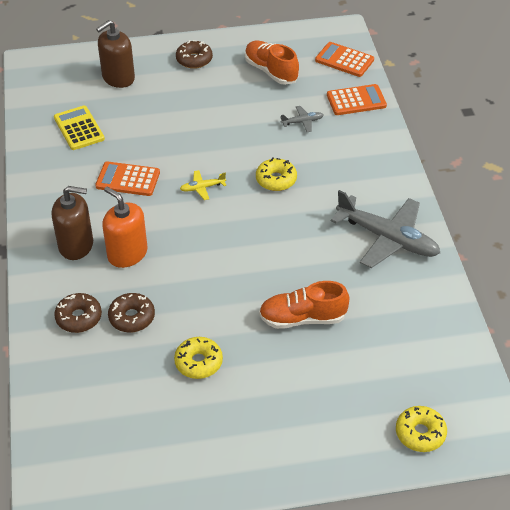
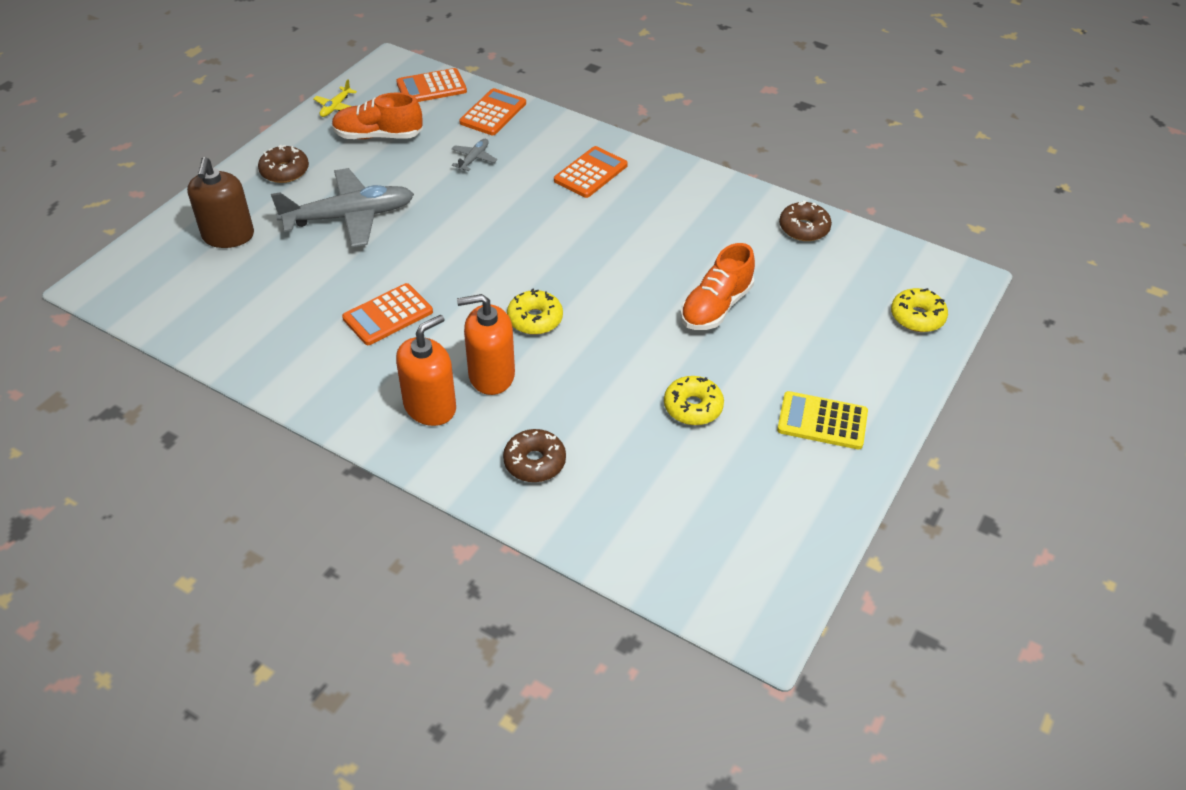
camera: 50 degrees left, 0 degrees up
brown soap dispenser [52,186,93,260] -> orange soap dispenser [396,315,456,426]
yellow calculator [54,106,105,150] -> yellow calculator moved to [777,391,868,449]
brown donut [108,293,155,332] -> brown donut moved to [779,200,832,241]
yellow plane [180,170,226,200] -> yellow plane moved to [313,79,357,117]
yellow donut [256,158,297,191] -> yellow donut moved to [507,288,563,335]
grey plane [331,190,440,268] -> grey plane moved to [271,168,414,247]
none -> orange calculator [554,146,628,198]

